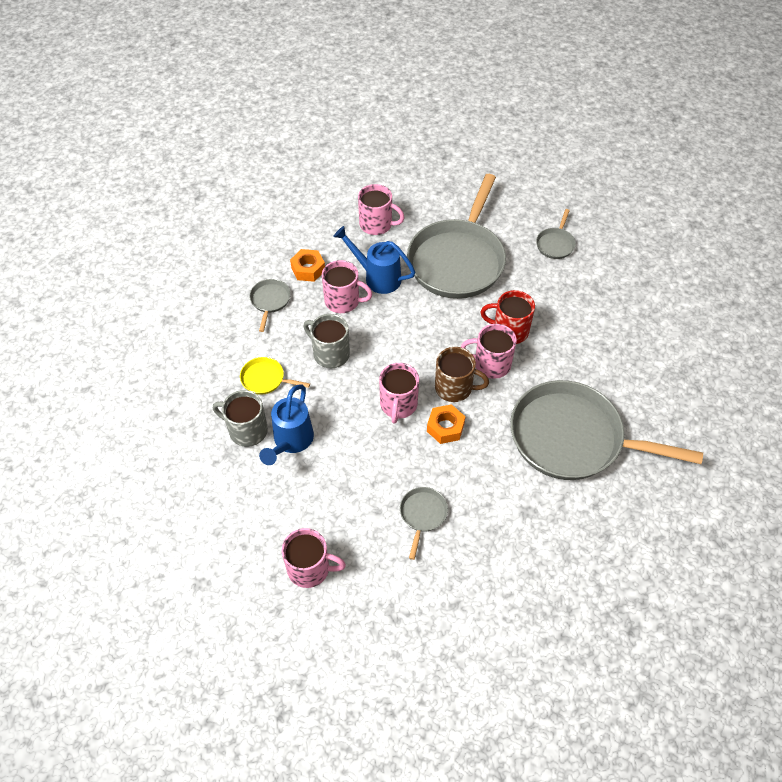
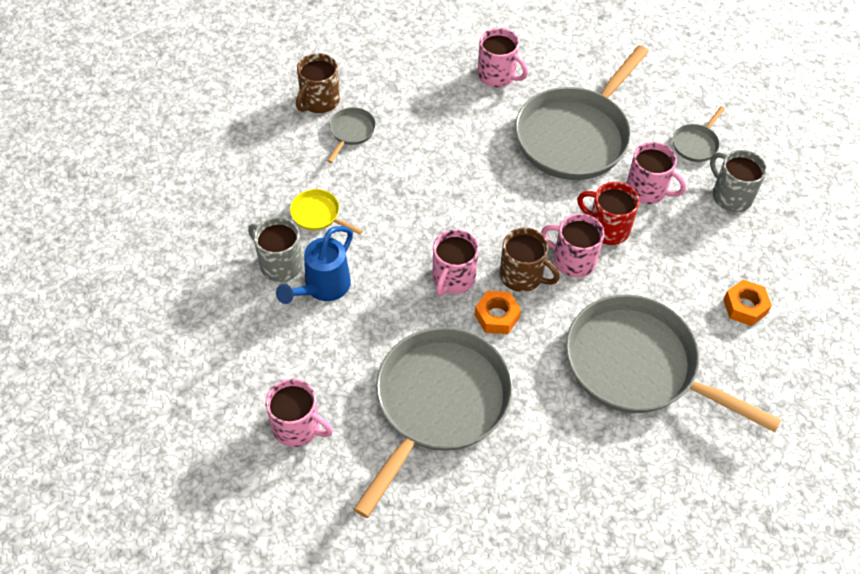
camera: 15 degrees right, 0 degrees up
orange nut [290,249,325,282] -> orange nut moved to [723,280,772,326]
grey mug [304,314,350,368] -> grey mug moved to [710,150,767,212]
pink mug [322,260,372,313] -> pink mug moved to [626,142,686,204]
blue watering can [333,226,415,294] -> none
grey pan [400,487,448,560] -> grey pan [353,327,513,518], size x2.45
none -> brown mug [296,53,340,113]

